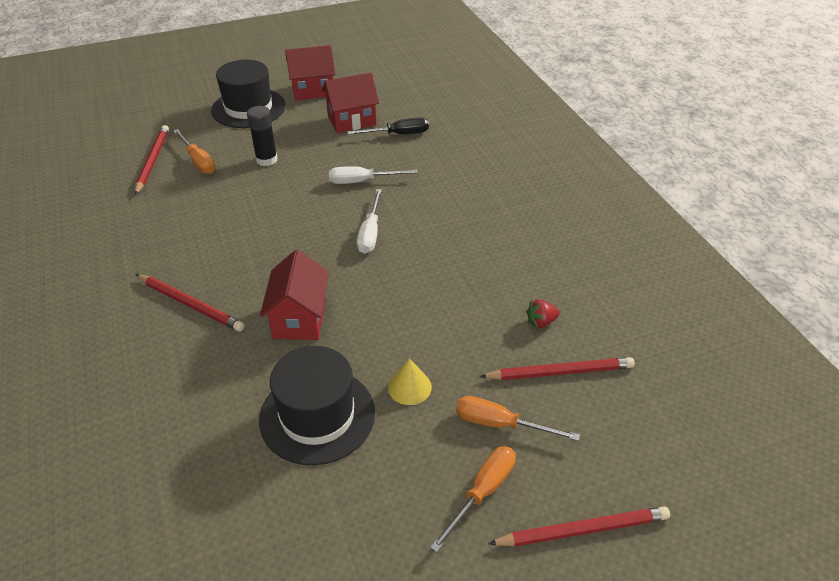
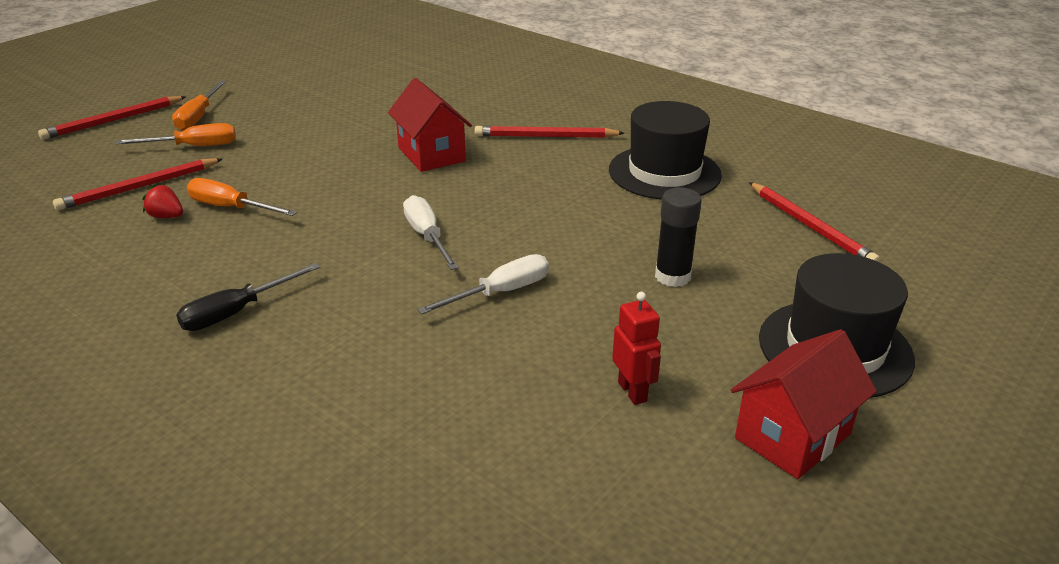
camera: 150 degrees right, 10 degrees down
orange screwdriver [173,129,216,174] -> orange screwdriver moved to [187,178,297,216]
black hat [259,346,375,465] -> black hat moved to [609,101,722,200]
red house [322,73,379,133] -> red robot [612,292,661,405]
black screwdriver [347,117,429,135] -> black screwdriver moved to [176,263,320,331]
yellow cone [388,358,432,405] -> none
red strawberry [526,300,560,329] -> red strawberry turned 105 degrees counterclockwise [142,184,183,218]

